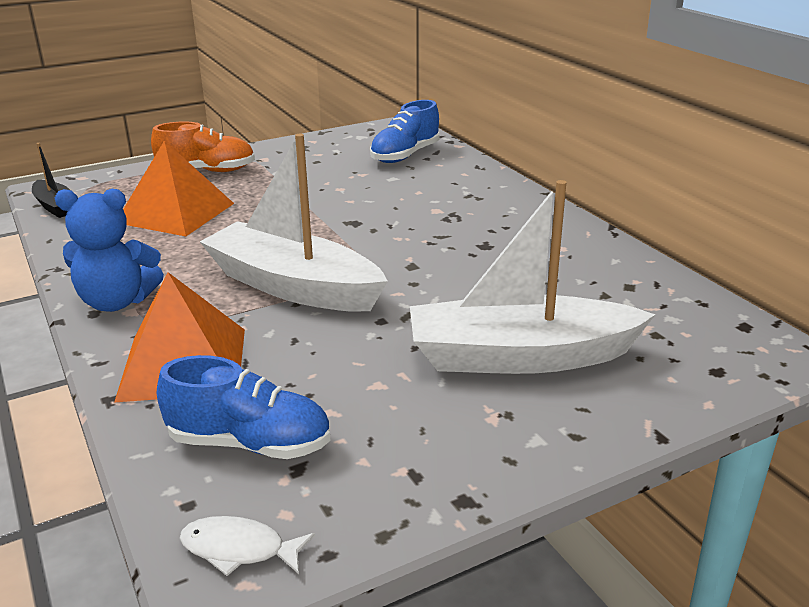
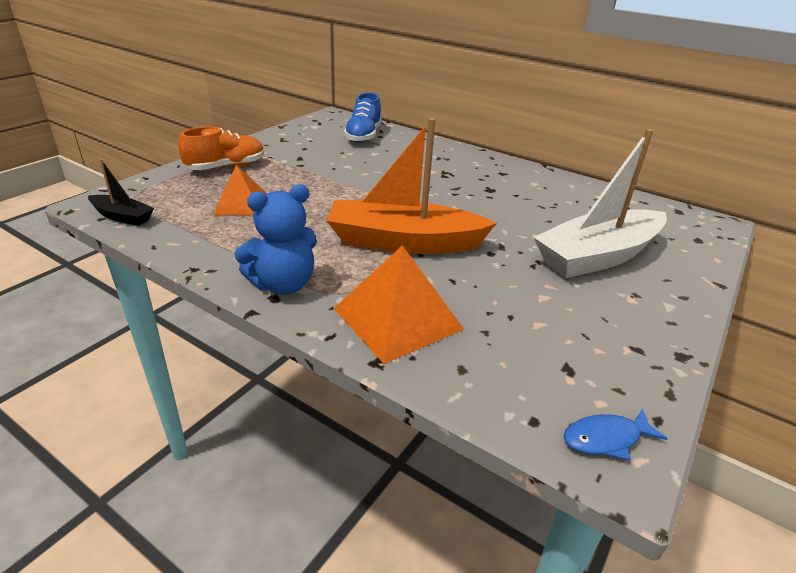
camera: 30 degrees left, 5 degrees up
orange pyramid [123,141,234,236] -> orange pyramid [214,165,267,215], size x0.66
blue shoe [157,355,331,459] -> none
white fish [179,516,315,576] -> blue fish [563,409,668,460]
white boat [200,133,388,312] -> orange boat [327,118,497,254]

